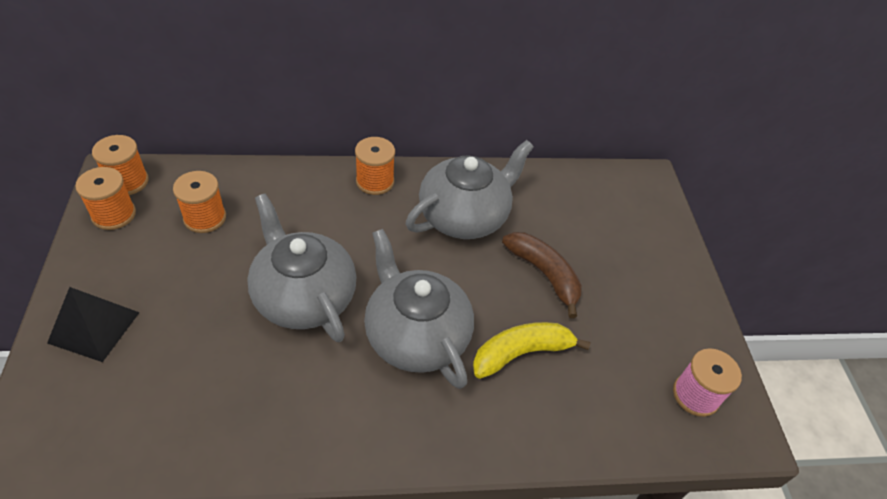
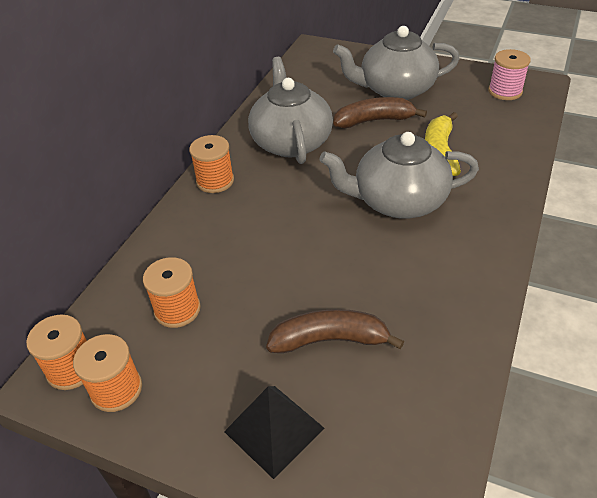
camera: 55 degrees left, 5 degrees down
grey teapot [247,194,357,342] -> grey teapot moved to [333,26,460,100]
none -> brown banana [266,309,404,353]

